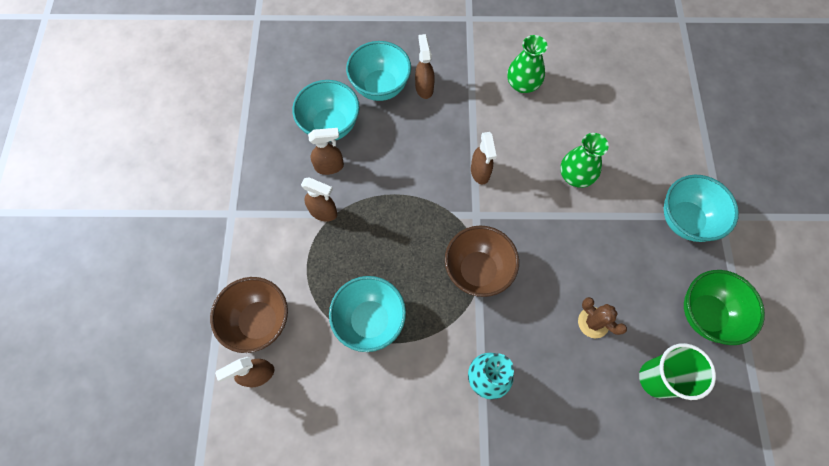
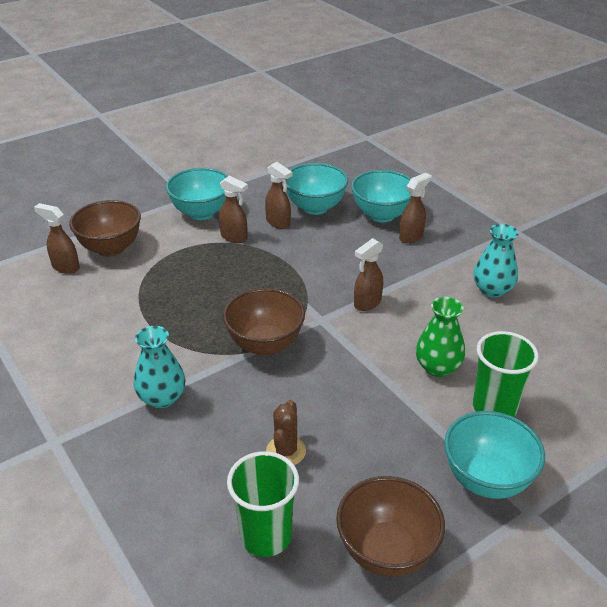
camera: 55 degrees right, 30 degrees down
brown spray bottle [301,177,337,221] -> brown spray bottle turned 45 degrees counterclockwise [219,176,248,243]
turquoise bowl [329,276,406,352] -> turquoise bowl moved to [166,168,228,220]
green vase [507,35,548,93] -> turquoise vase [473,224,519,298]
green bowl [684,270,765,345] -> brown bowl [336,476,445,577]
none -> green cup [473,331,539,417]

